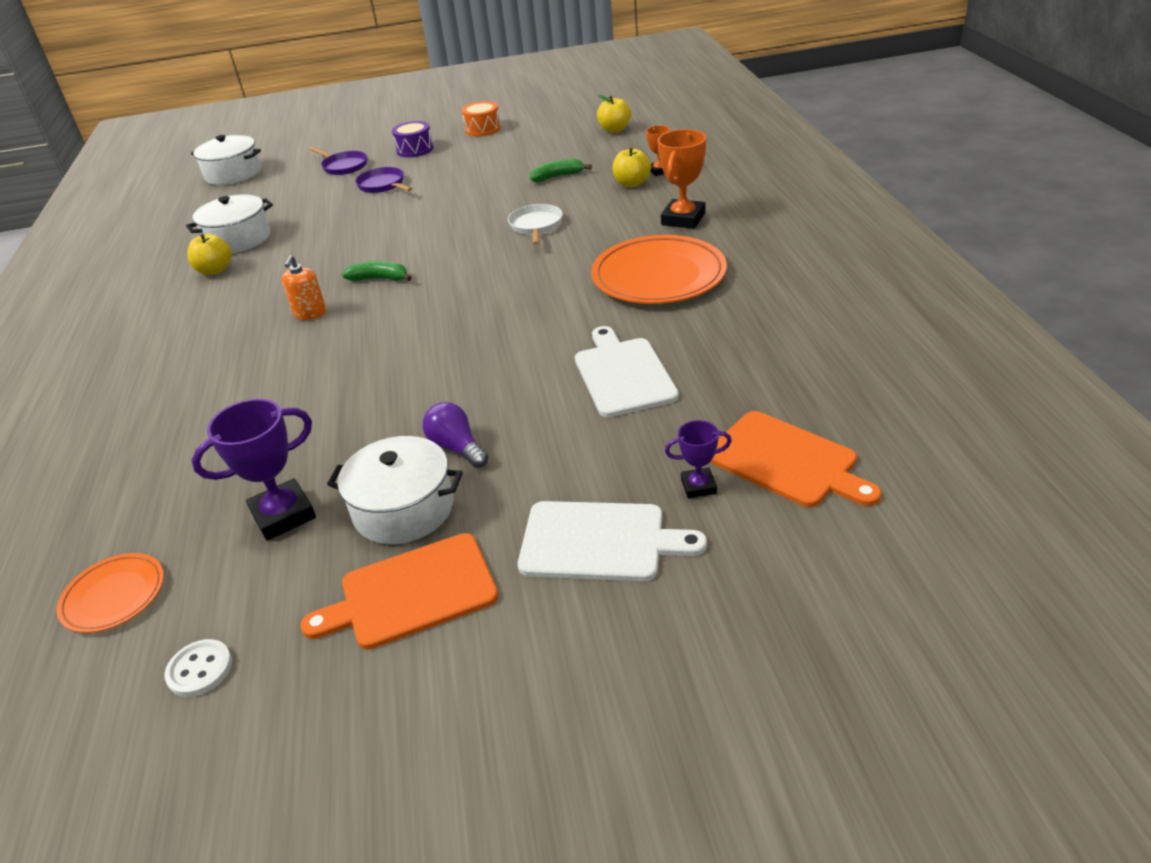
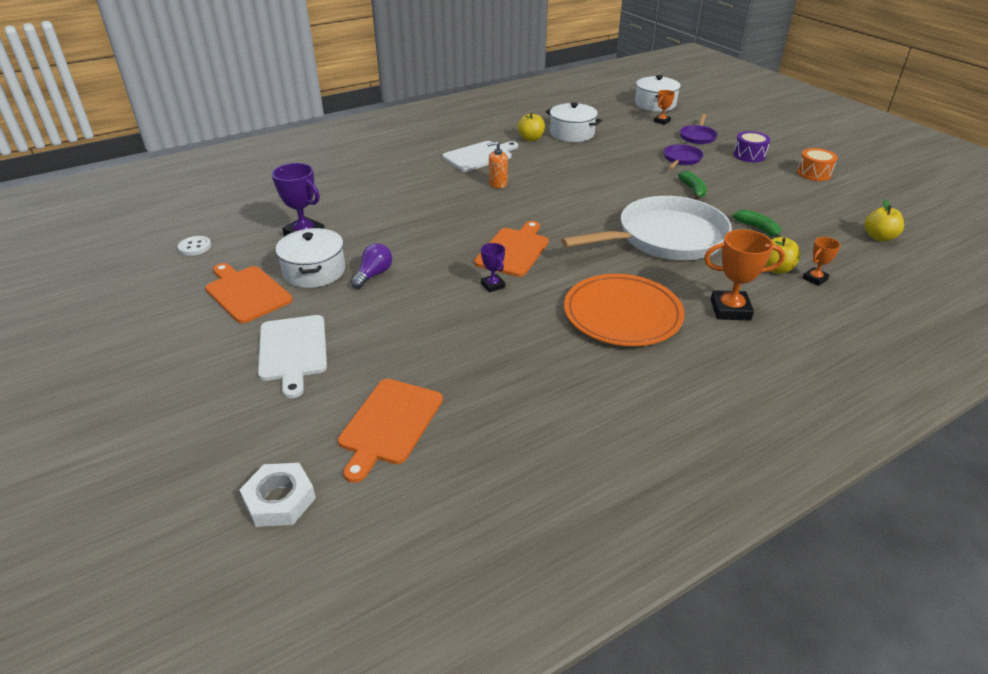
camera: 65 degrees right, 0 degrees up
orange plate [56,553,164,633] -> none
green banana [342,261,412,281] -> green banana moved to [678,171,707,200]
white pan [508,204,563,245] -> white pan [561,196,732,260], size x2.30
white cutting board [575,326,679,417] -> white cutting board moved to [442,141,518,172]
purple trophy [665,420,732,499] -> purple trophy moved to [481,243,505,293]
none -> white nut [239,463,316,527]
none -> orange cutting board [474,221,549,277]
none -> orange trophy [654,90,675,125]

